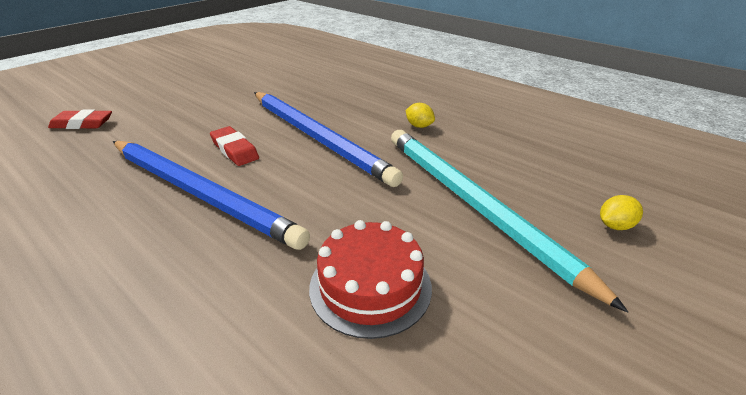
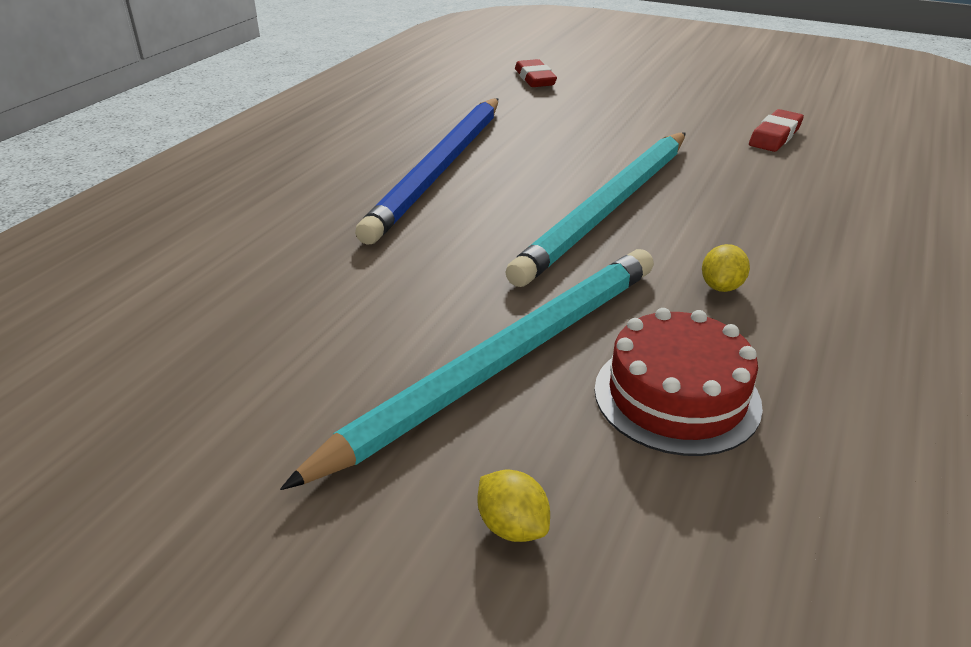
camera: 75 degrees right, 0 degrees up
red eraser [210,126,259,166] -> red eraser moved to [749,109,804,152]
blue pencil [254,92,403,187] -> turquoise pencil [505,133,686,287]
red cake [309,220,432,339] -> red cake moved to [595,308,763,456]

